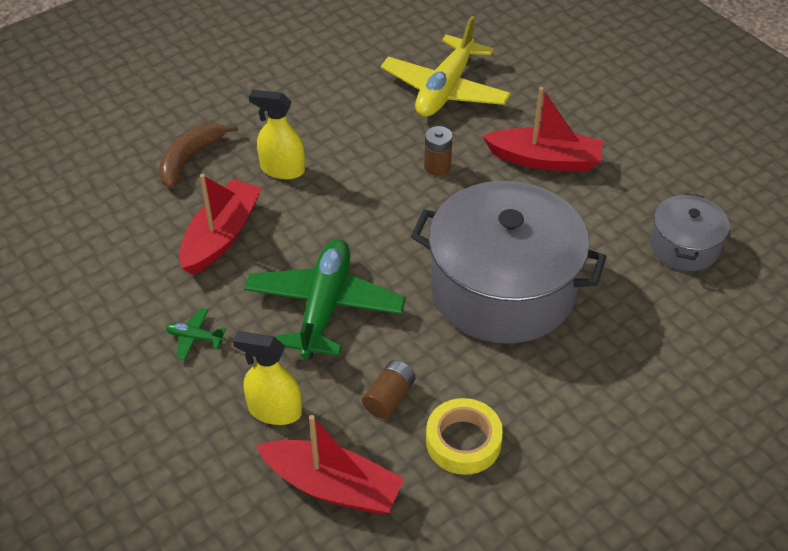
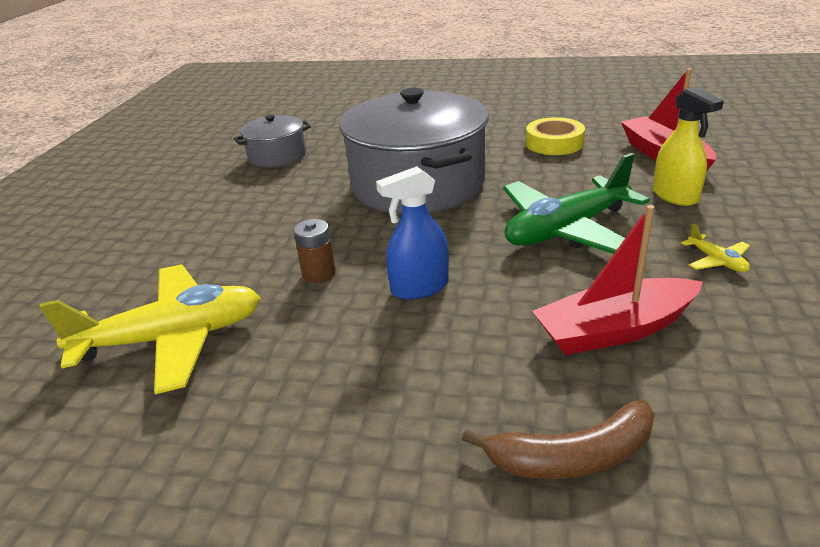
camera: 130 degrees left, 15 degrees down
green plane [166,308,226,360] -> yellow plane [681,224,750,272]
yellow spray bottle [249,90,305,179] -> none
brown battery [362,360,415,419] -> none
red boat [482,87,603,172] -> none
none -> blue spray bottle [376,166,449,300]

